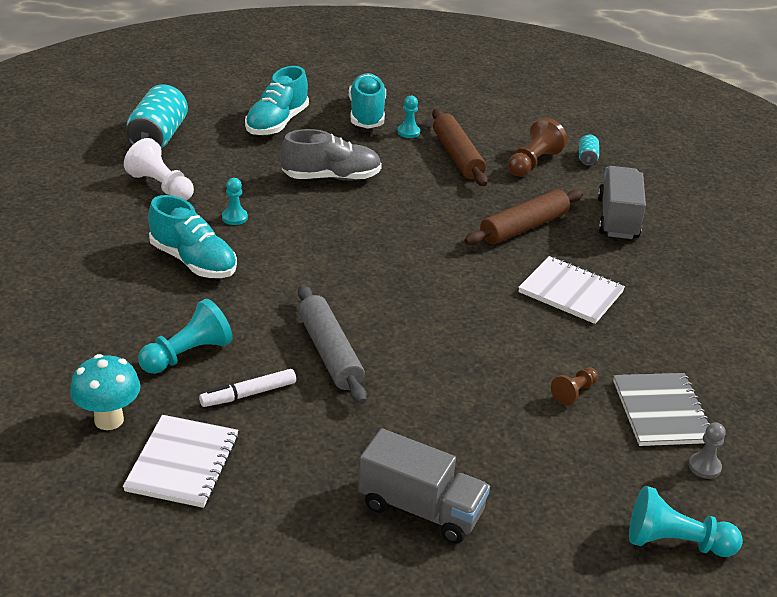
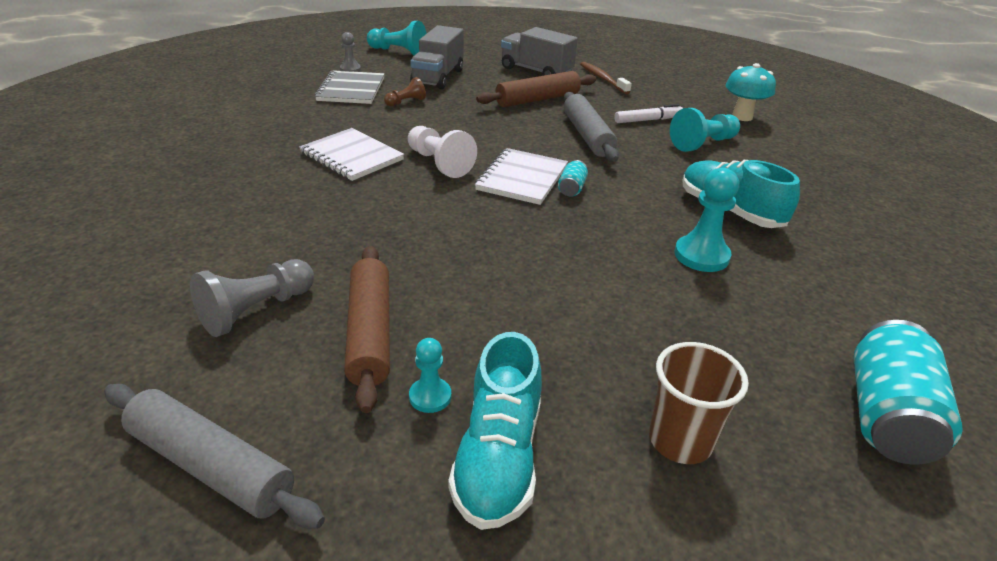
camera: 170 degrees left, 0 degrees up
white notebook [123,415,239,508] -> white notebook moved to [475,148,568,205]
white pawn [124,138,194,200] -> white pawn moved to [408,126,477,178]
turquoise pawn [222,178,248,225] -> turquoise pawn [675,168,739,272], size x1.70
turquoise shoe [245,66,309,135] -> brown cup [649,342,749,464]
grey shoe [280,129,382,181] -> none
brown rolling pin [464,189,583,245] -> brown rolling pin moved to [476,71,596,107]
brown pawn [508,117,567,177] -> grey pawn [190,259,314,337]
turquoise can [579,135,599,166] -> turquoise can moved to [558,160,588,197]
grey truck [598,166,646,239] -> grey truck moved to [410,25,464,89]
none -> grey rolling pin [104,384,325,529]
none -> brown toothbrush [580,62,632,94]

